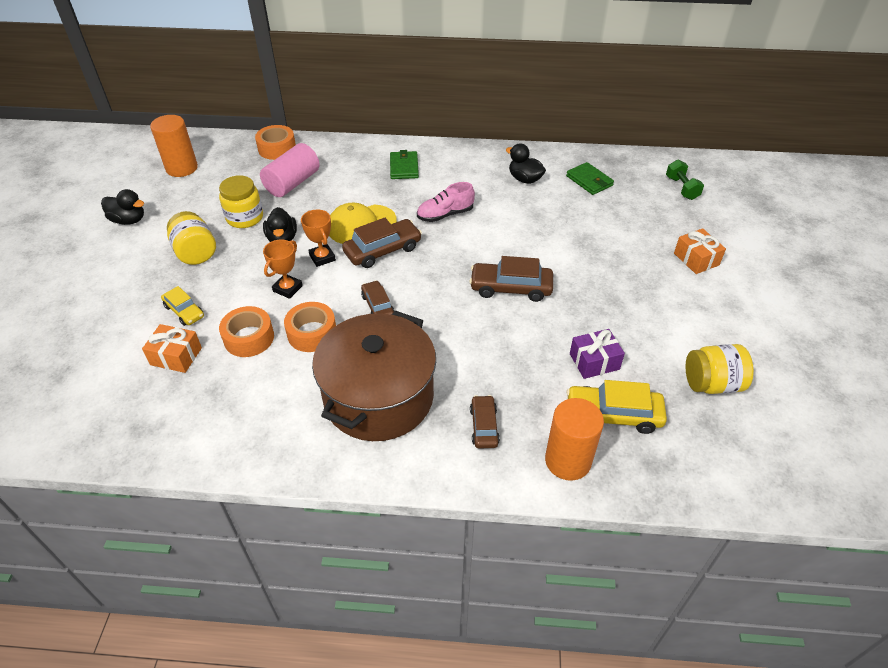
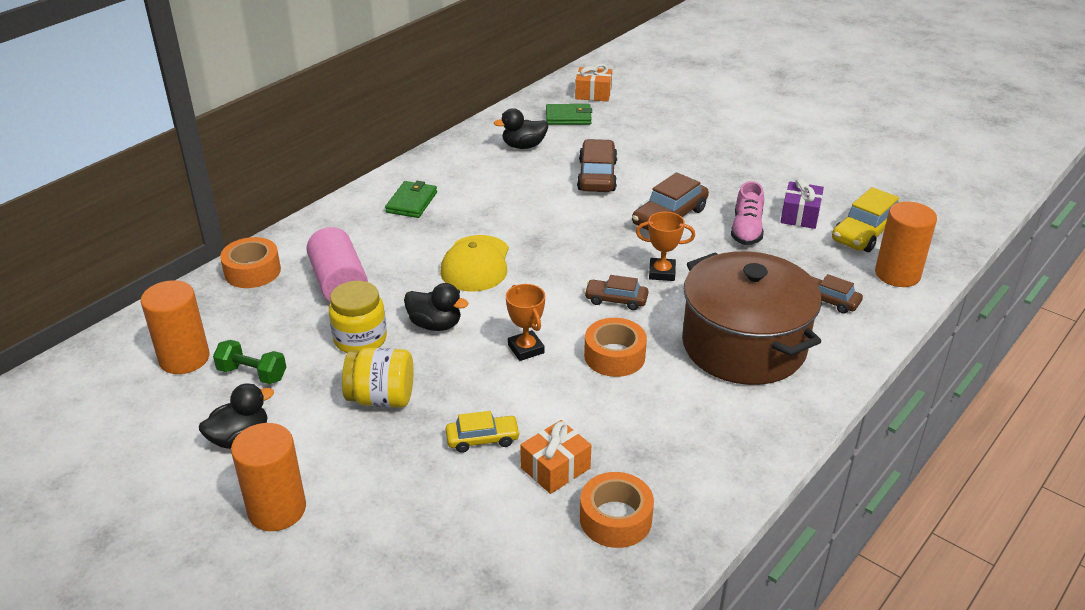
camera: 55 degrees left, 10 degrees down
orange tape [219,306,274,357] -> orange tape moved to [580,472,654,548]
orange trophy [301,210,336,267] -> orange trophy moved to [636,212,695,281]
brown car [342,218,422,268] -> brown car moved to [577,139,617,192]
green wallet [390,150,419,179] -> green wallet turned 75 degrees clockwise [385,181,437,218]
pink shoe [417,182,475,222] -> pink shoe moved to [731,181,764,245]
green dumbbell [666,160,704,200] -> green dumbbell moved to [213,340,286,384]
orange gift [674,228,726,274] -> orange gift moved to [575,64,612,102]
yellow jar [685,344,754,394] -> none
none -> orange cylinder [231,423,306,531]

